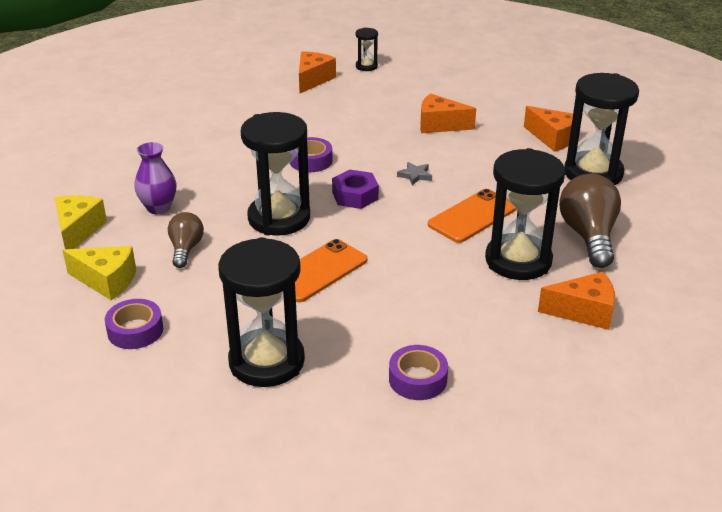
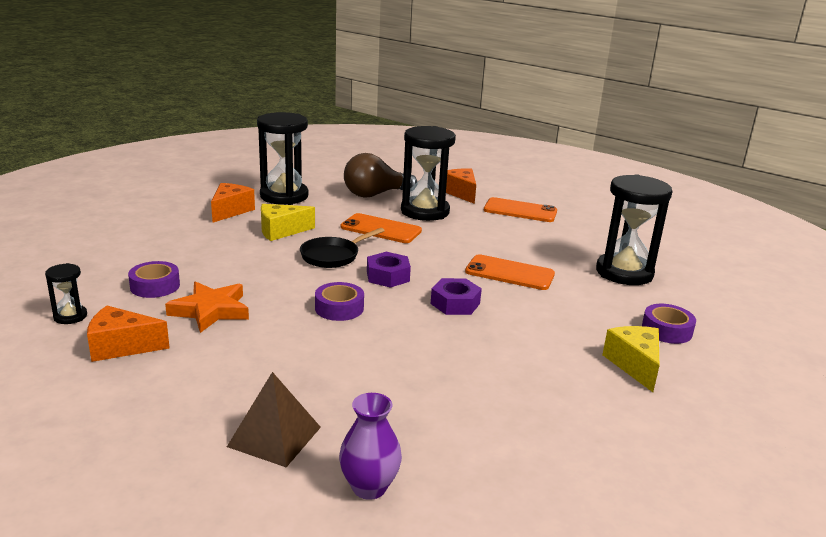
camera: 115 degrees left, 10 degrees down
yellow cheese [55,195,107,249] -> yellow cheese moved to [261,204,315,241]
purple vase [134,142,177,214] -> purple vase moved to [339,393,402,500]
brown light bulb [168,212,204,268] -> none
black hourglass [241,112,310,235] -> purple nut [431,278,482,315]
purple tape [389,345,448,400] -> purple tape moved to [128,261,180,298]
grey star [397,162,432,185] -> black pan [300,228,385,268]
orange cheese [420,93,476,133] -> none
none -> orange star [165,281,249,333]
none -> brown pyramid [227,372,321,467]
none -> orange phone [484,197,557,222]

